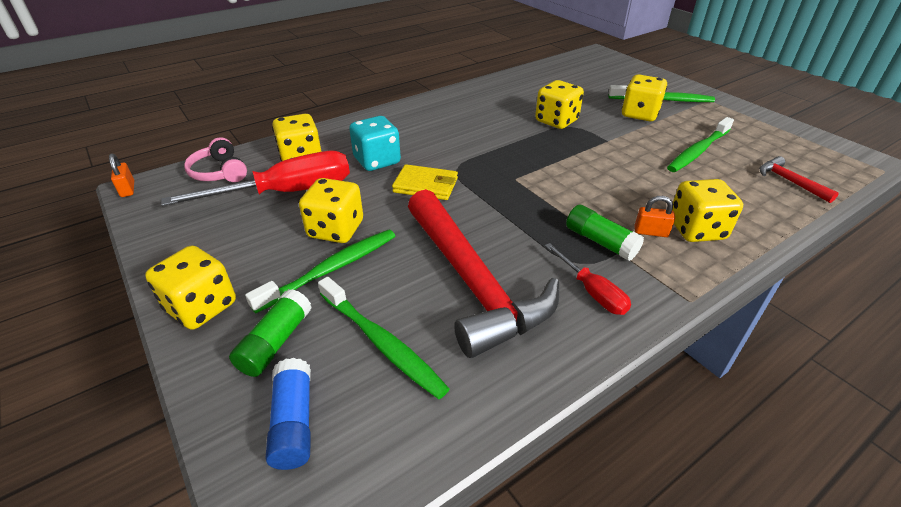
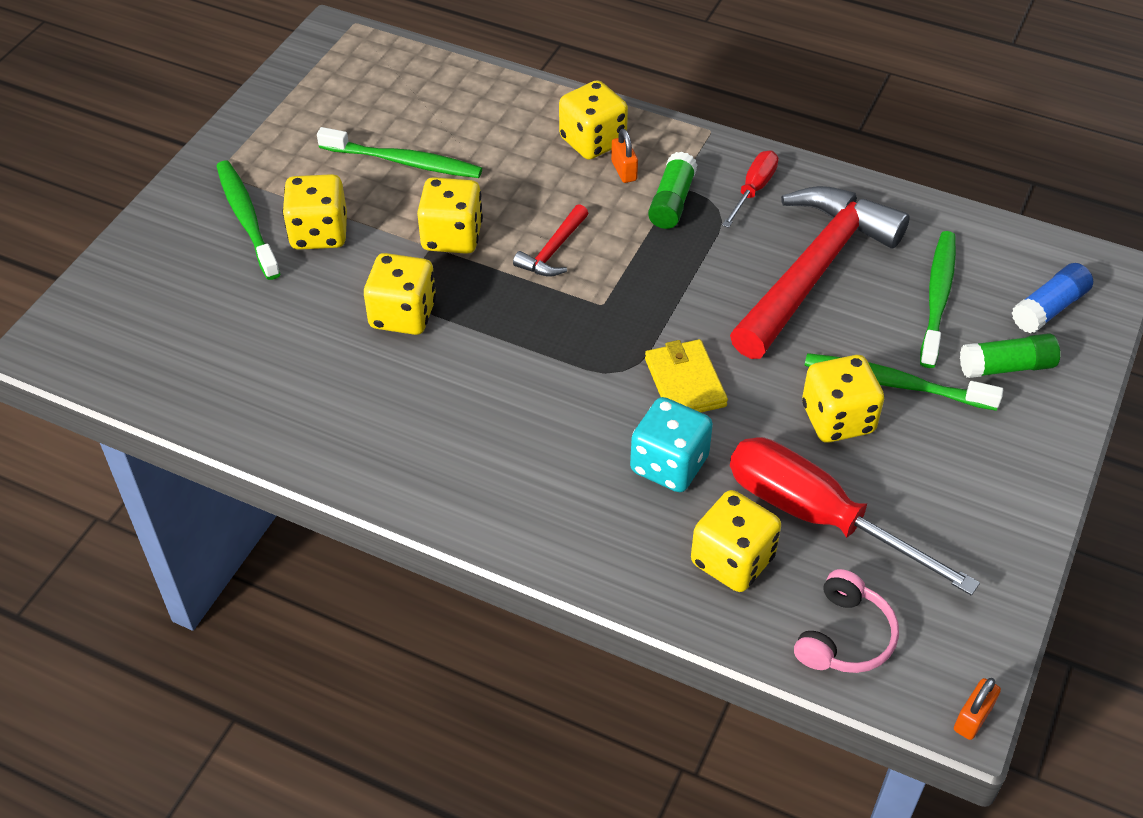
camera: 120 degrees left, 10 degrees up
yellow dice [145,245,236,330] -> yellow dice moved to [417,177,483,254]
red hammer [759,156,839,203] -> red hammer moved to [513,204,589,277]

